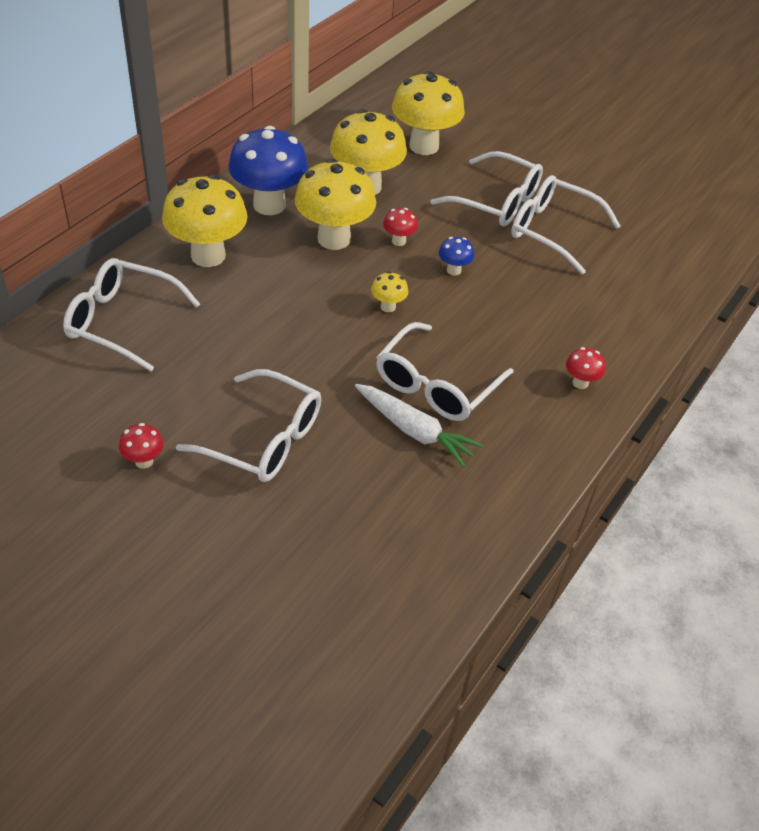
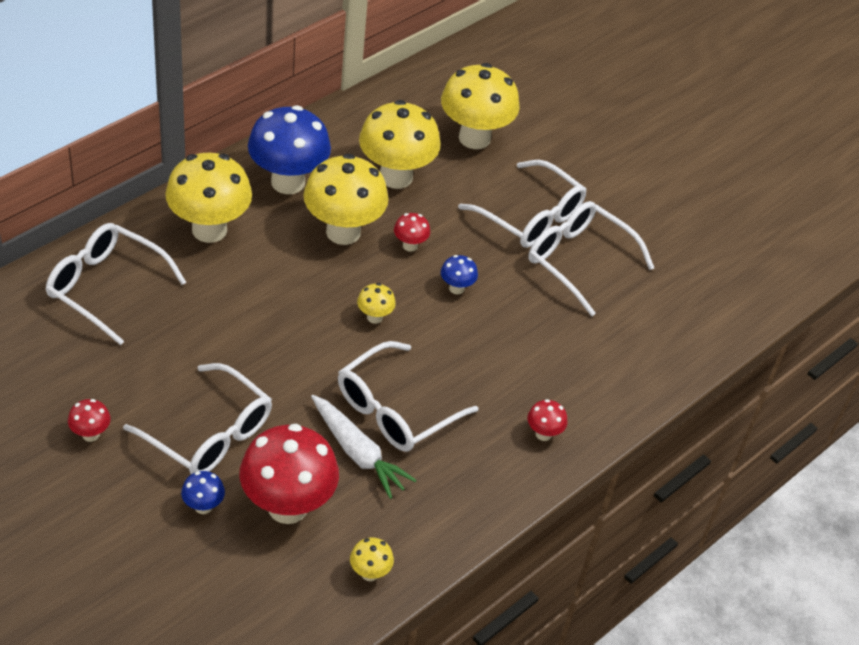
camera: 10 degrees right, 0 degrees up
none -> blue mushroom [181,471,225,514]
none -> red mushroom [240,424,339,524]
none -> yellow mushroom [350,537,394,581]

